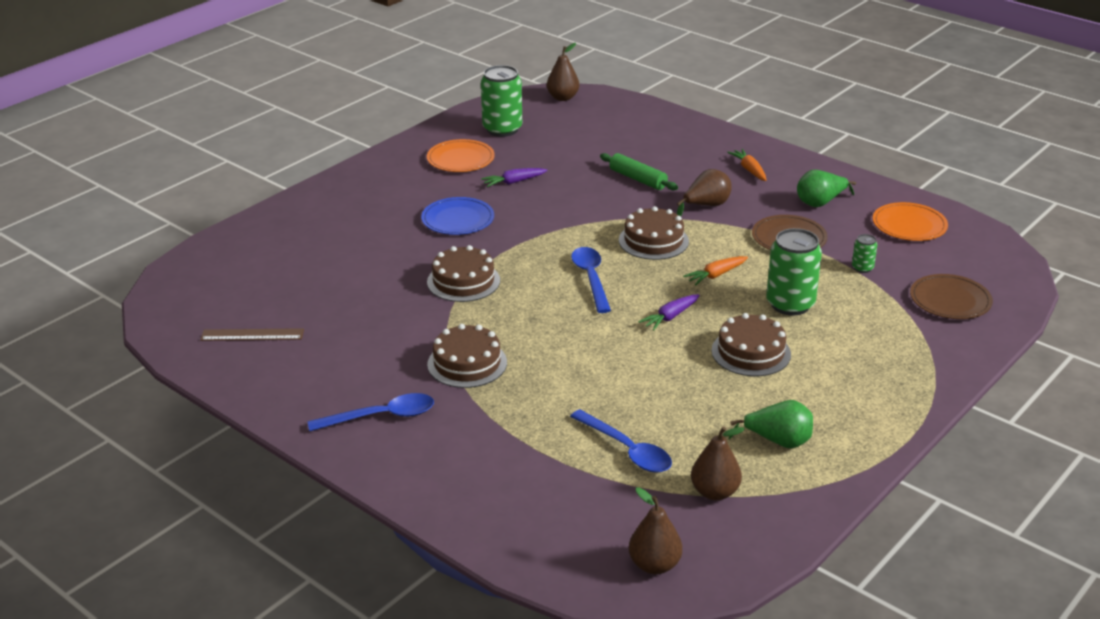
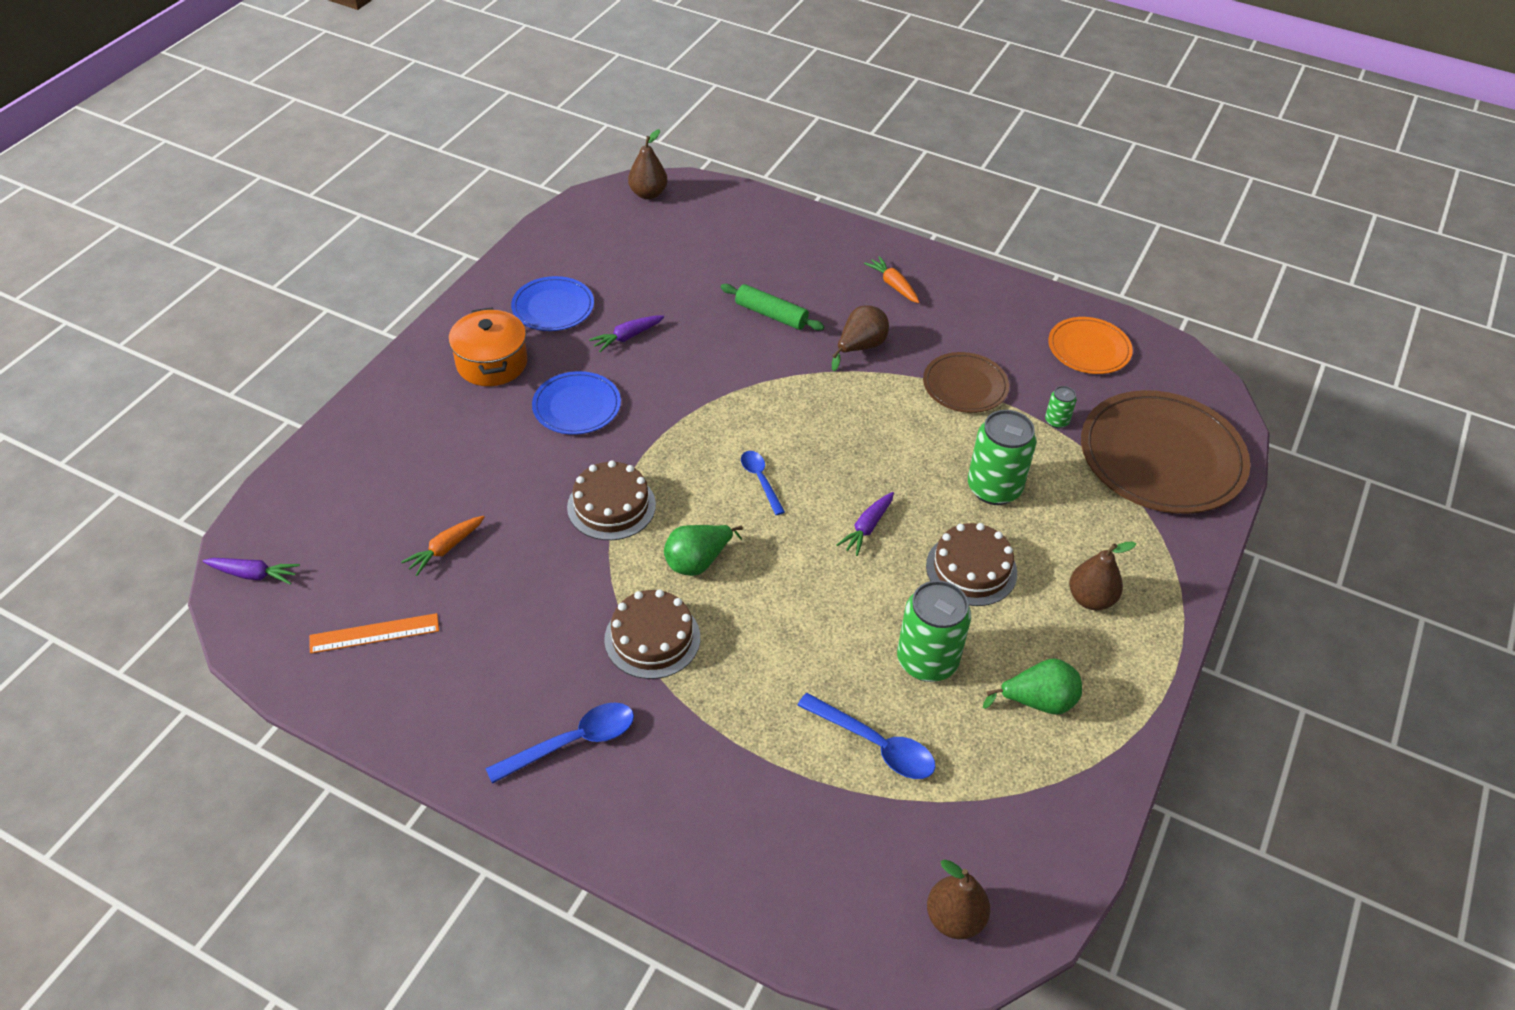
camera: 15 degrees left, 15 degrees up
brown ruler [200,328,304,341] -> orange ruler [309,613,439,654]
orange plate [427,139,495,172] -> blue plate [511,276,594,331]
green can [481,65,522,137] -> green can moved to [897,580,971,682]
blue spoon [571,247,611,313] -> blue spoon [741,451,785,515], size x0.66
brown cake [619,206,689,260] -> none
orange carrot [683,256,748,285] -> orange carrot moved to [401,516,484,576]
brown pear [691,426,745,500] -> brown pear moved to [1069,542,1136,610]
green pear [797,170,856,207] -> green pear moved to [664,525,743,576]
brown plate [910,274,993,319] -> brown plate [1081,390,1250,514], size x1.85
none -> purple carrot [203,558,300,585]
none -> orange pot [449,307,527,386]

